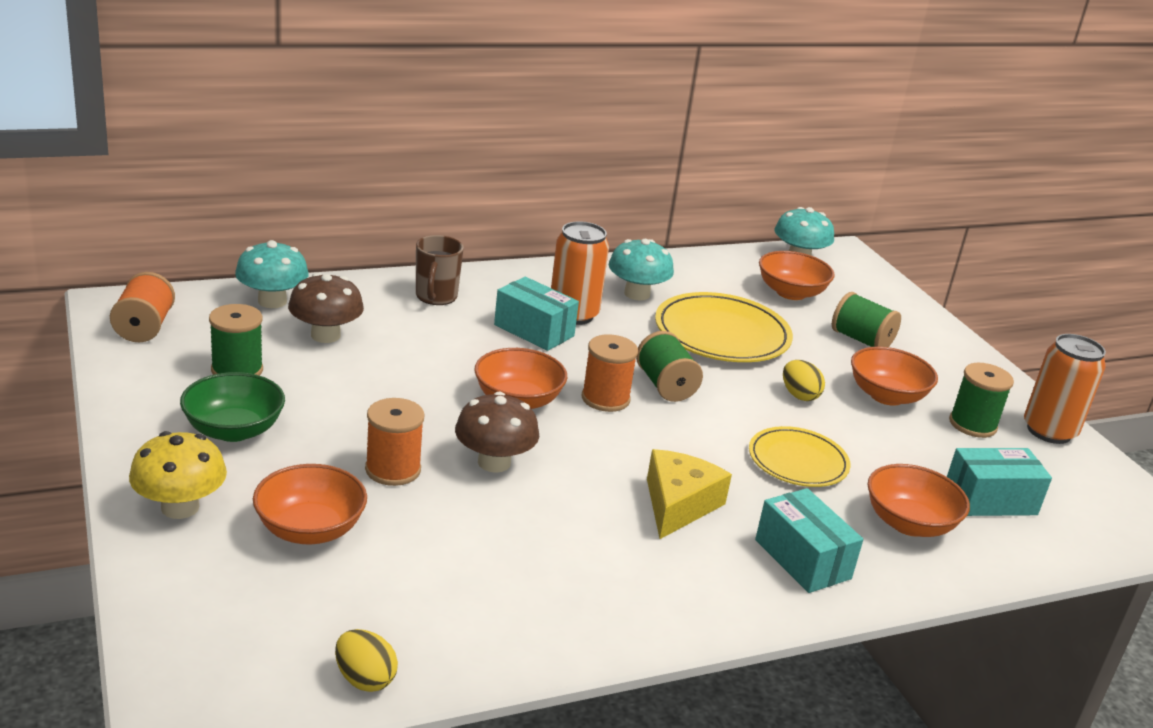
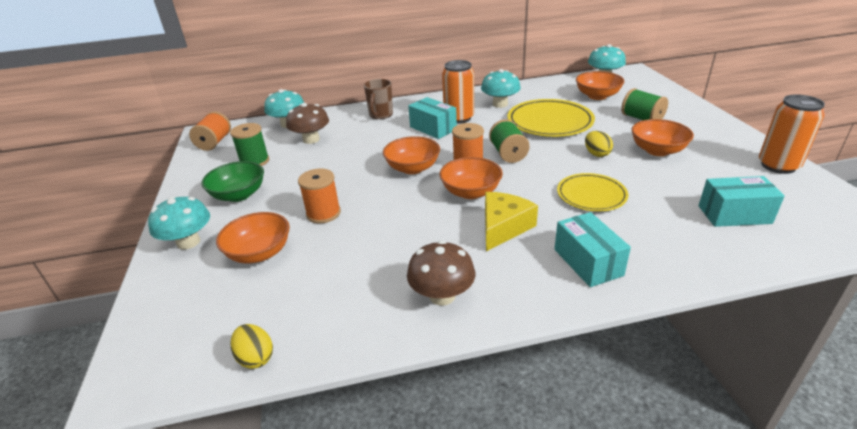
camera: 15 degrees right, 5 degrees up
yellow mushroom [129,431,227,519] -> turquoise mushroom [148,196,210,250]
brown mushroom [455,391,539,473] -> brown mushroom moved to [407,240,475,306]
orange bowl [868,464,970,537] -> orange bowl moved to [440,157,503,199]
green spool [949,363,1014,438] -> none

